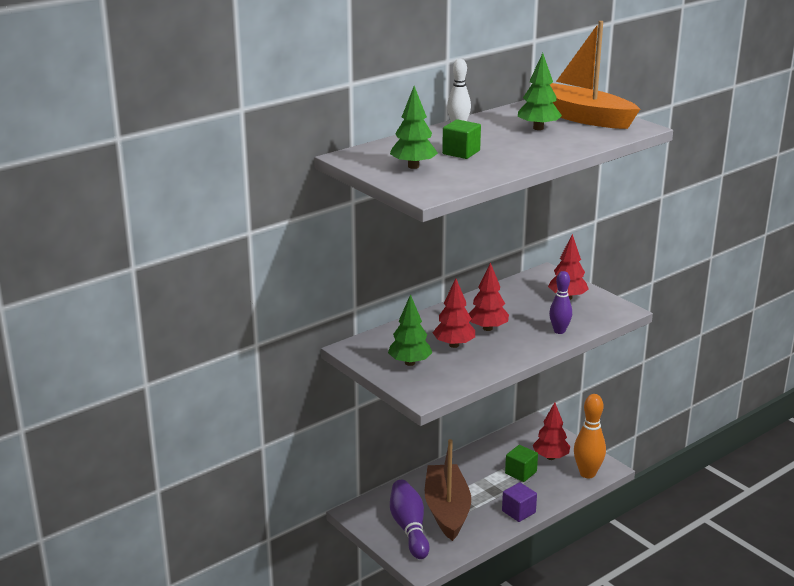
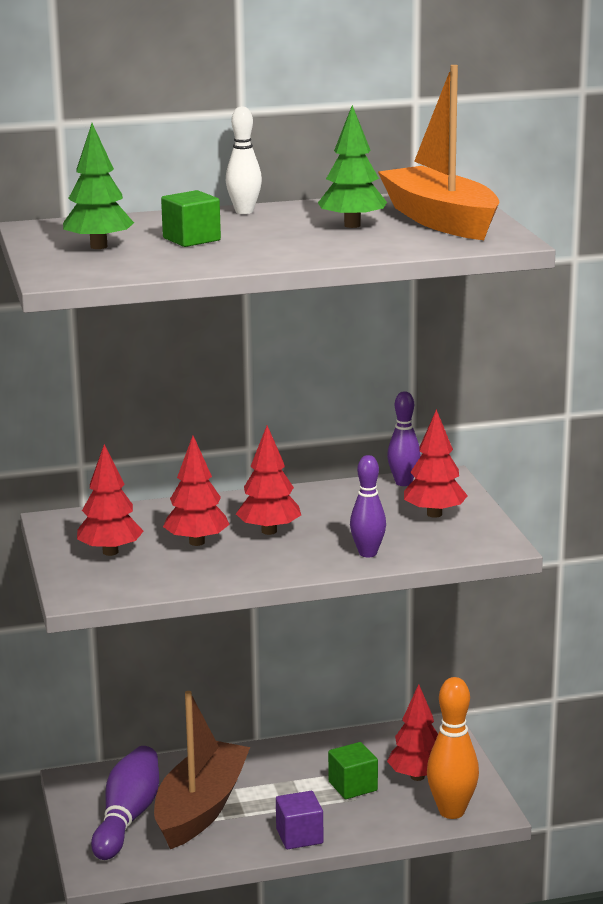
camera: 25 degrees right, 5 degrees down
green tree [388,294,432,366] -> red tree [77,444,144,556]
none -> purple bowling pin [387,391,421,486]

